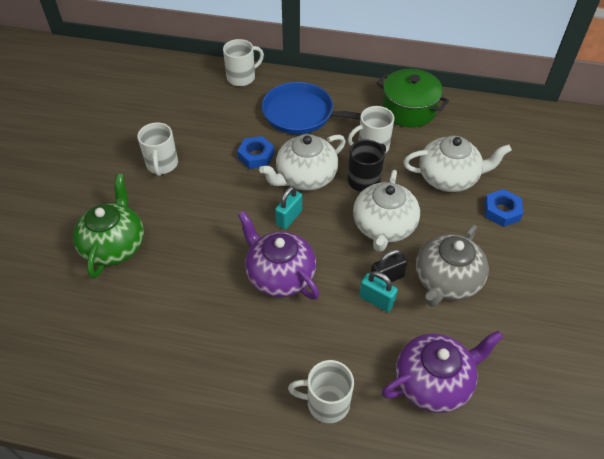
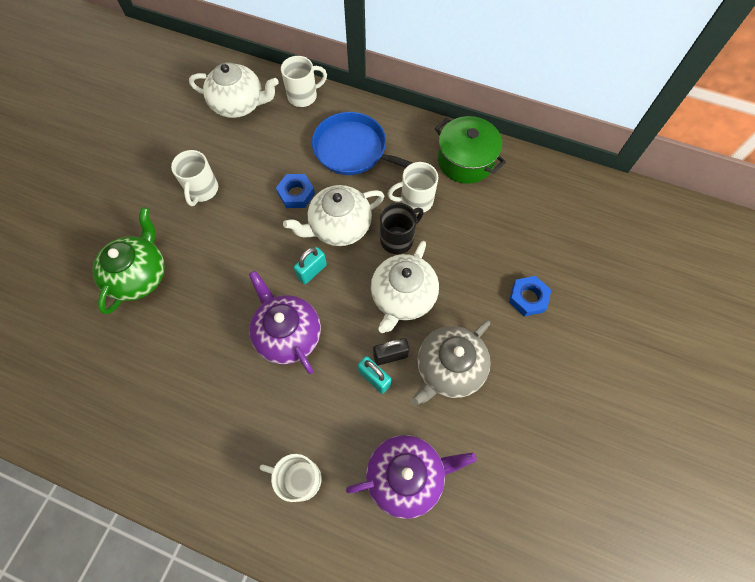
camera: 10 degrees right, 15 degrees up
white teapot [403,136,512,192] -> white teapot moved to [189,63,279,118]

